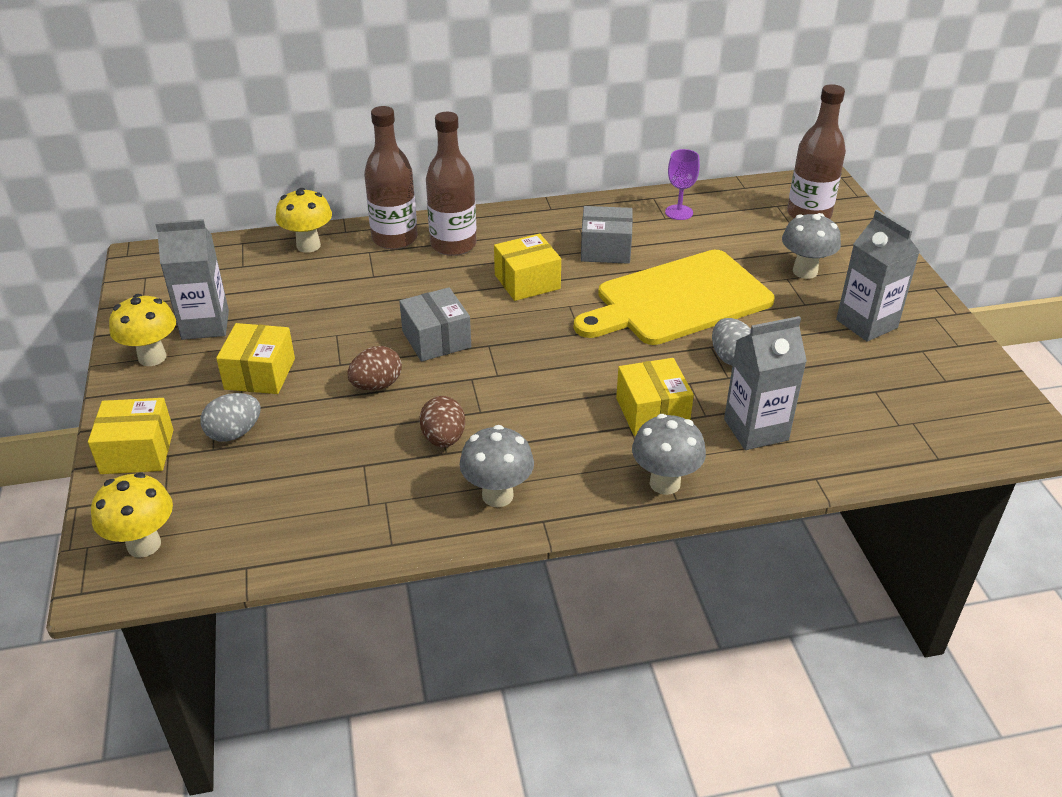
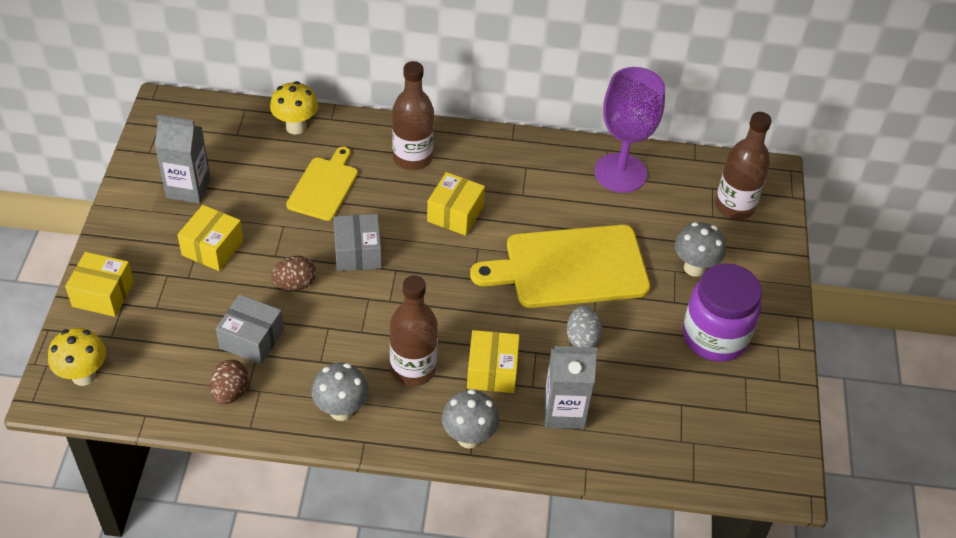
camera: 15 degrees right, 10 degrees up
yellow mushroom [109,294,176,366] -> none
grey egg [201,393,261,442] -> none
brown bottle [364,106,417,250] -> brown bottle moved to [390,276,438,386]
brown egg [419,396,465,447] -> brown egg moved to [210,360,249,404]
yellow box [494,234,561,301] -> yellow box turned 60 degrees counterclockwise [427,172,485,236]
grey box [581,206,633,264] -> grey box moved to [216,294,284,364]
purple goblet [665,149,700,220] -> purple goblet [595,67,665,193], size x2.08
grey carton [836,210,920,342] -> purple jar [683,264,762,362]
none -> yellow cutting board [286,147,358,221]

